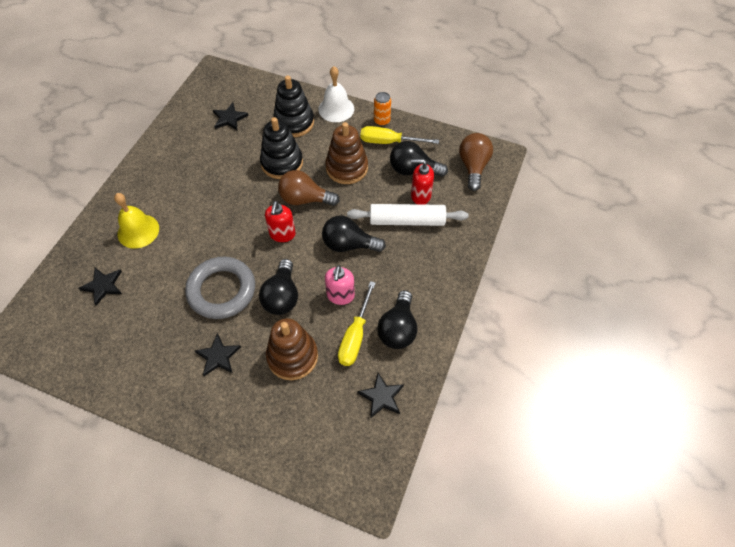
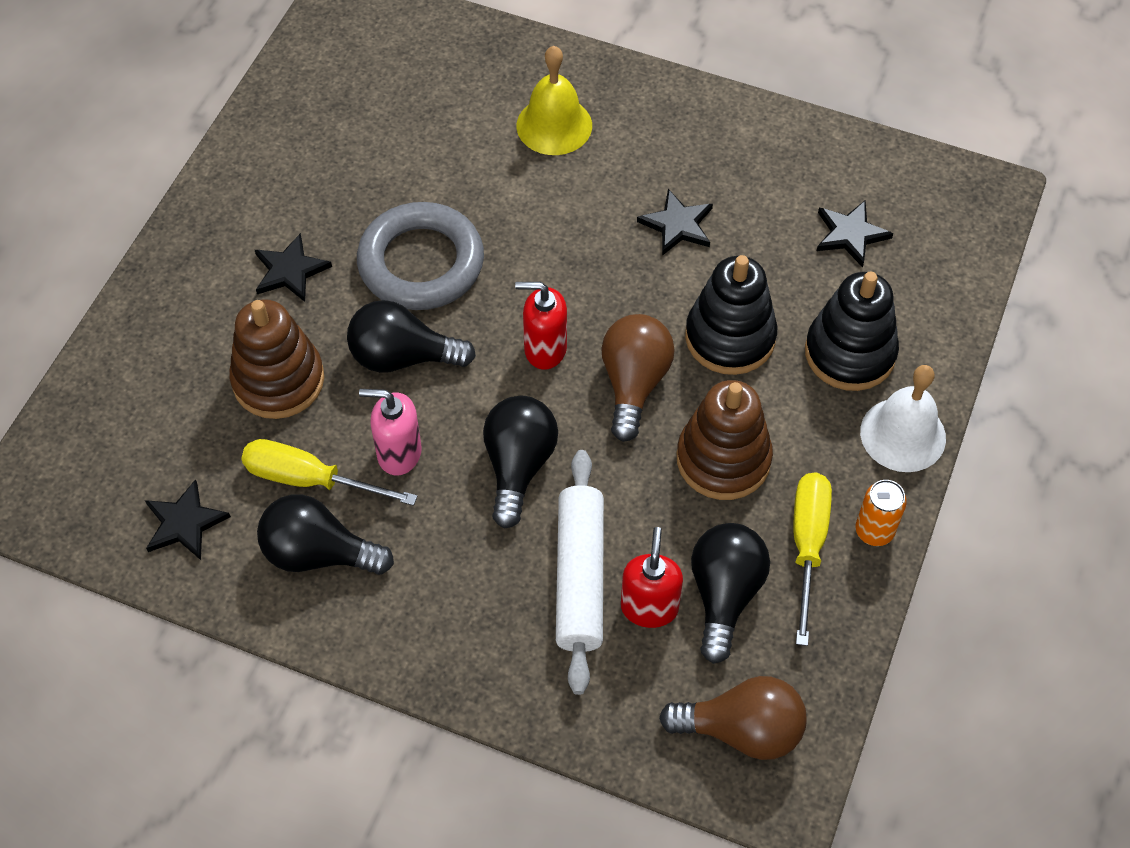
camera: 90 degrees right, 0 degrees up
black star [79,268,122,306] -> black star moved to [637,189,713,256]

